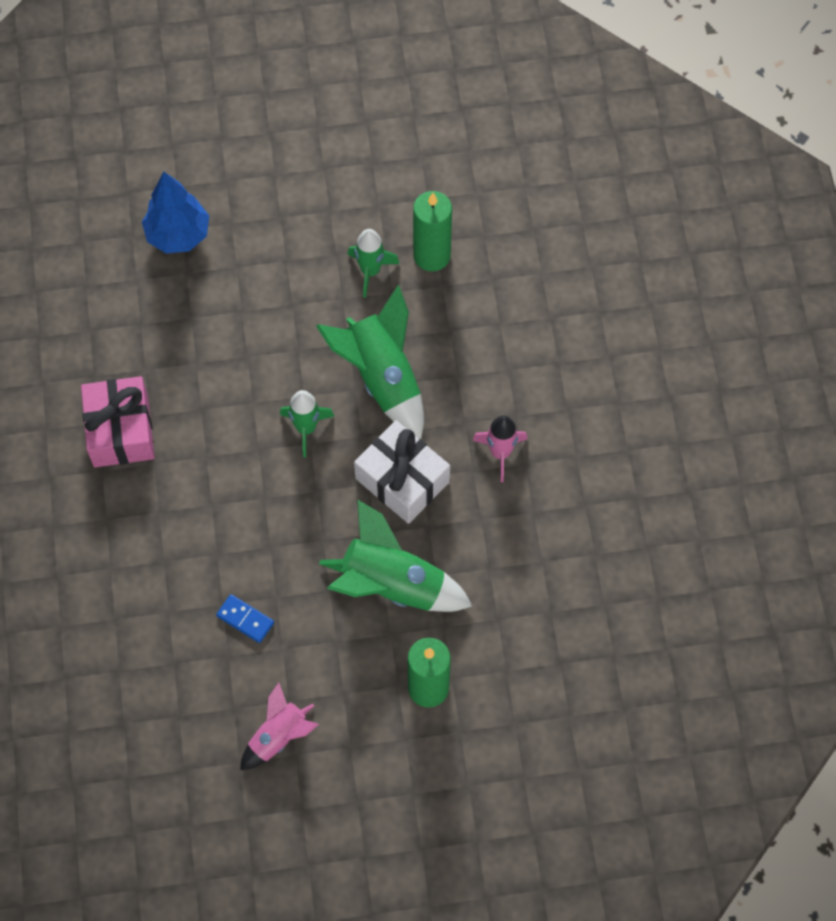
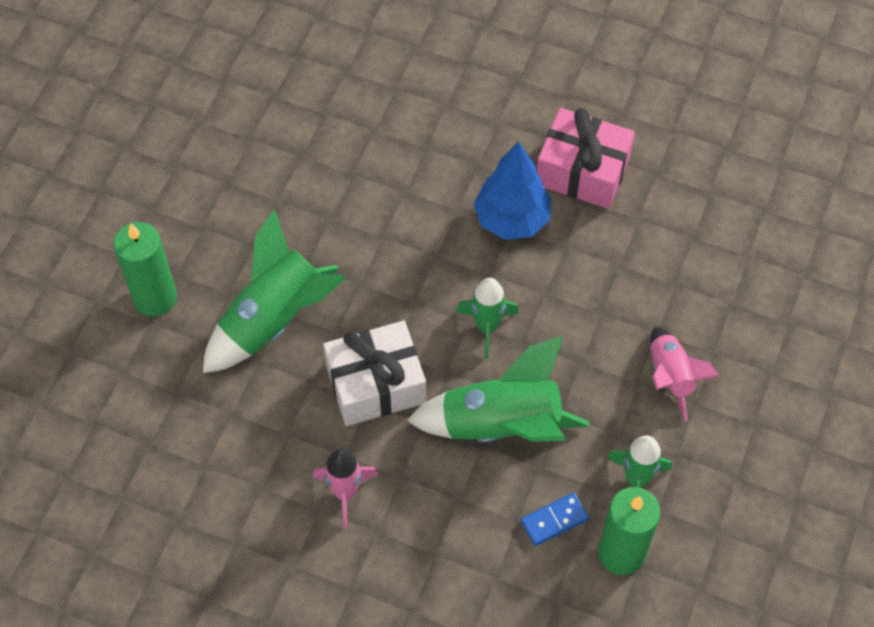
camera: 120 degrees right, 5 degrees down
blue tree [142,172,209,254] -> blue tree moved to [474,141,551,240]
blue domino [216,594,274,643] -> blue domino moved to [521,493,589,546]
pink rocket [240,683,319,770] -> pink rocket moved to [650,327,720,421]

